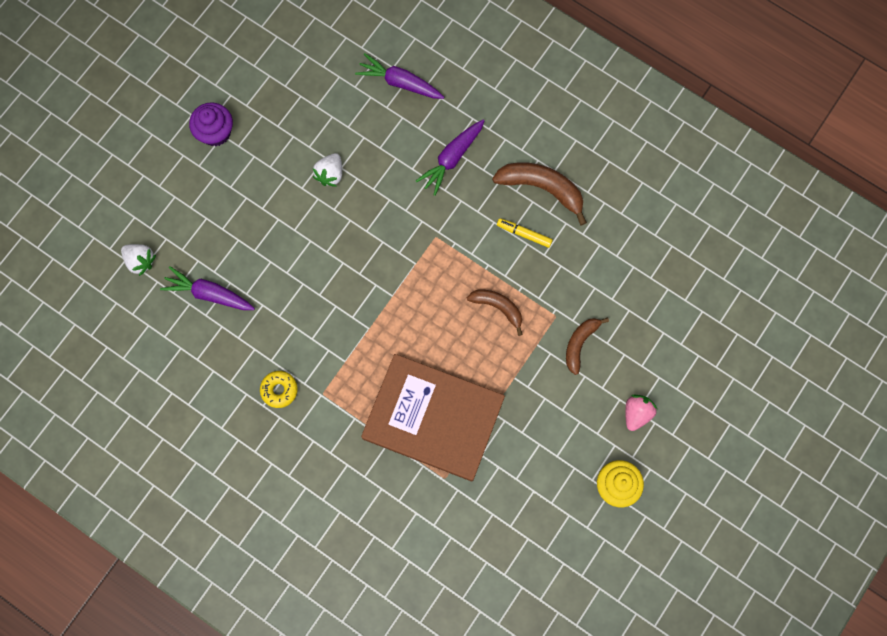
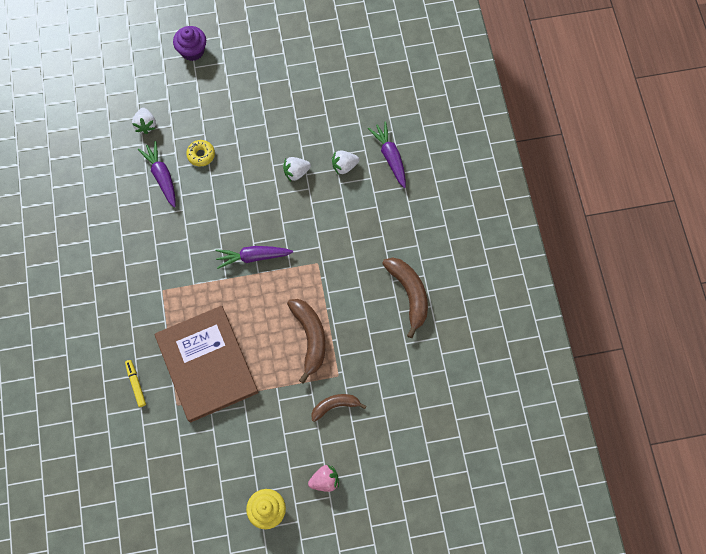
camera: 45 degrees right, 5 degrees down
purple cupcake [189,102,233,146] -> purple cupcake moved to [173,26,206,61]
yellow donut [260,371,298,408] -> yellow donut moved to [186,140,215,166]
purple carrot [416,119,485,196] -> purple carrot moved to [215,246,293,269]
brown banana [467,290,523,336] -> brown banana [287,299,326,384], size x1.58
yellow marker [497,218,553,248] -> yellow marker moved to [125,360,146,407]
none -> white strawberry [332,150,359,175]

